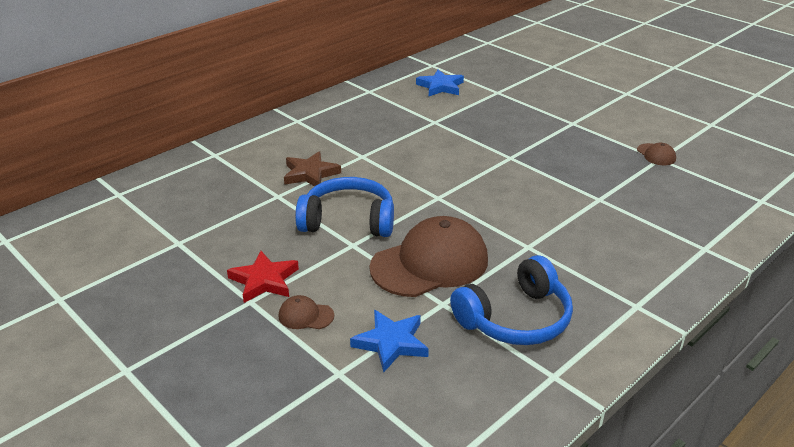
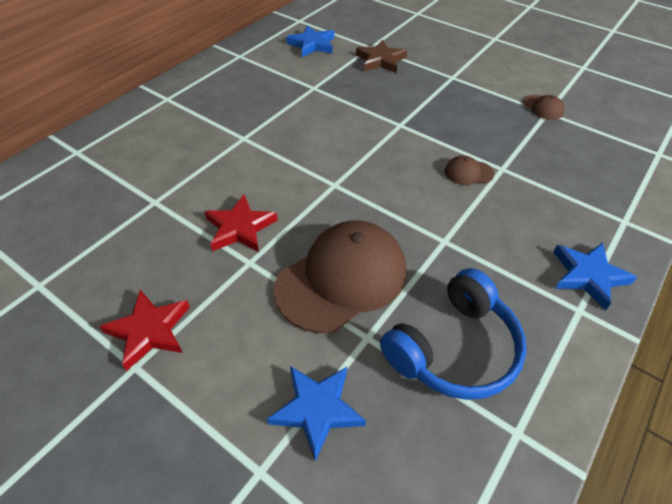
camera: 10 degrees left, 15 degrees up
brown cap [278,295,334,329] -> brown cap moved to [445,155,494,185]
brown star [284,151,341,187] -> brown star moved to [356,40,408,73]
blue headphones [295,177,394,237] -> red star [204,194,278,252]
none -> blue star [554,243,637,311]

